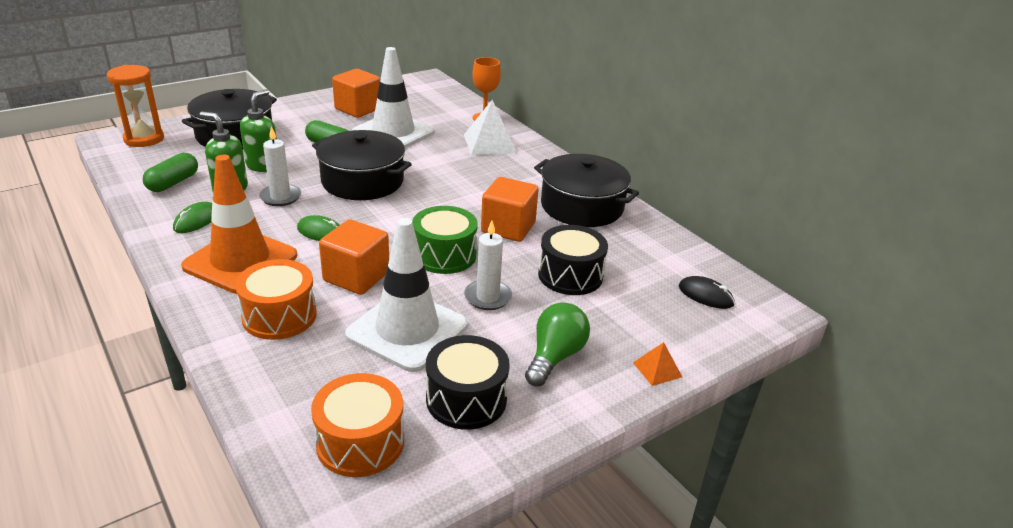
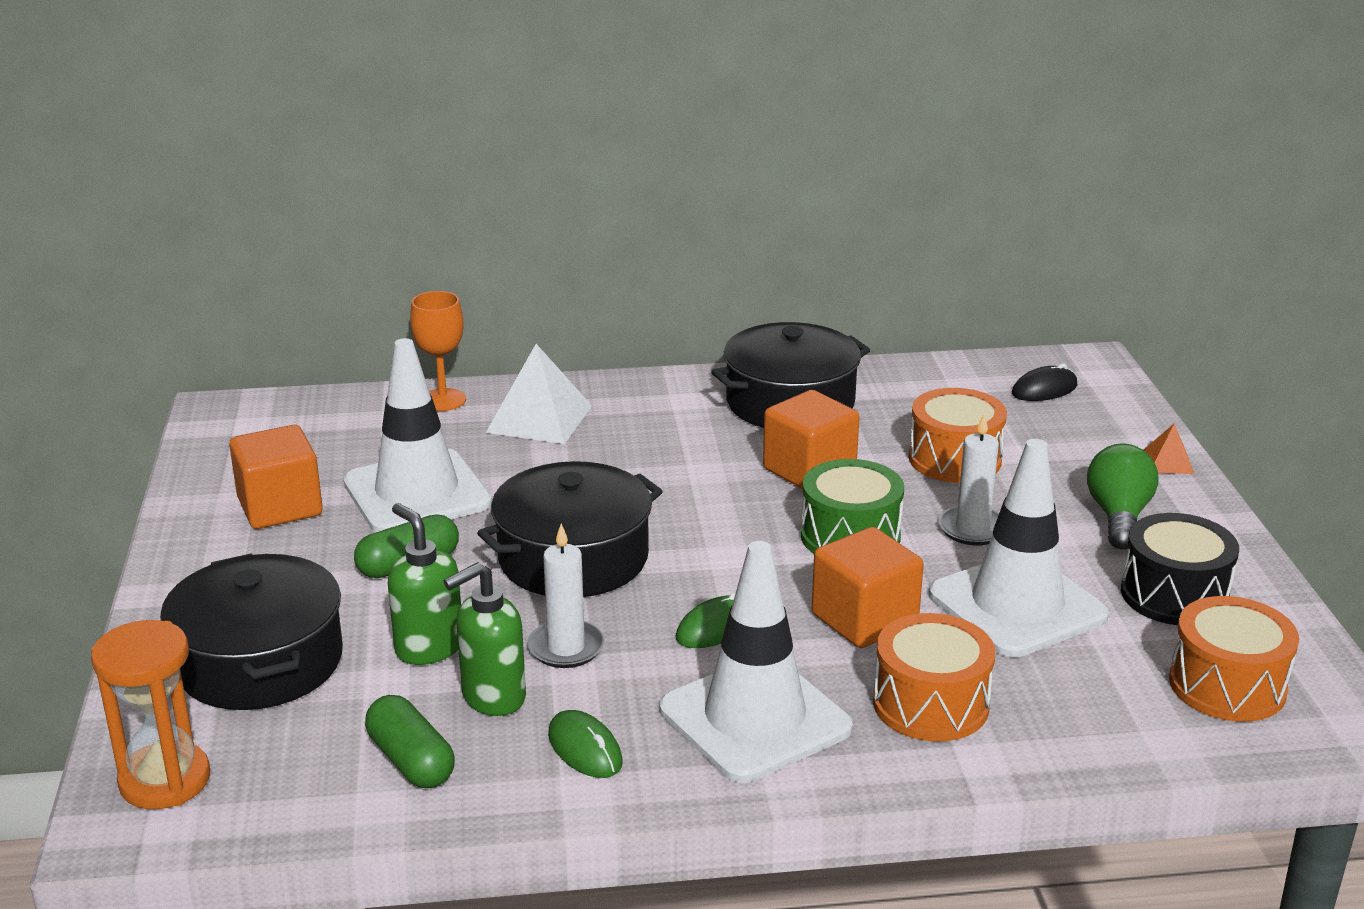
camera: 60 degrees left, 5 degrees down
orange traffic cone [181,155,297,294] -> white traffic cone [660,541,853,783]
green light bulb [525,302,590,386] -> green light bulb turned 45 degrees clockwise [1087,444,1159,550]
black drum [538,225,608,295] -> orange drum [909,388,1007,483]

